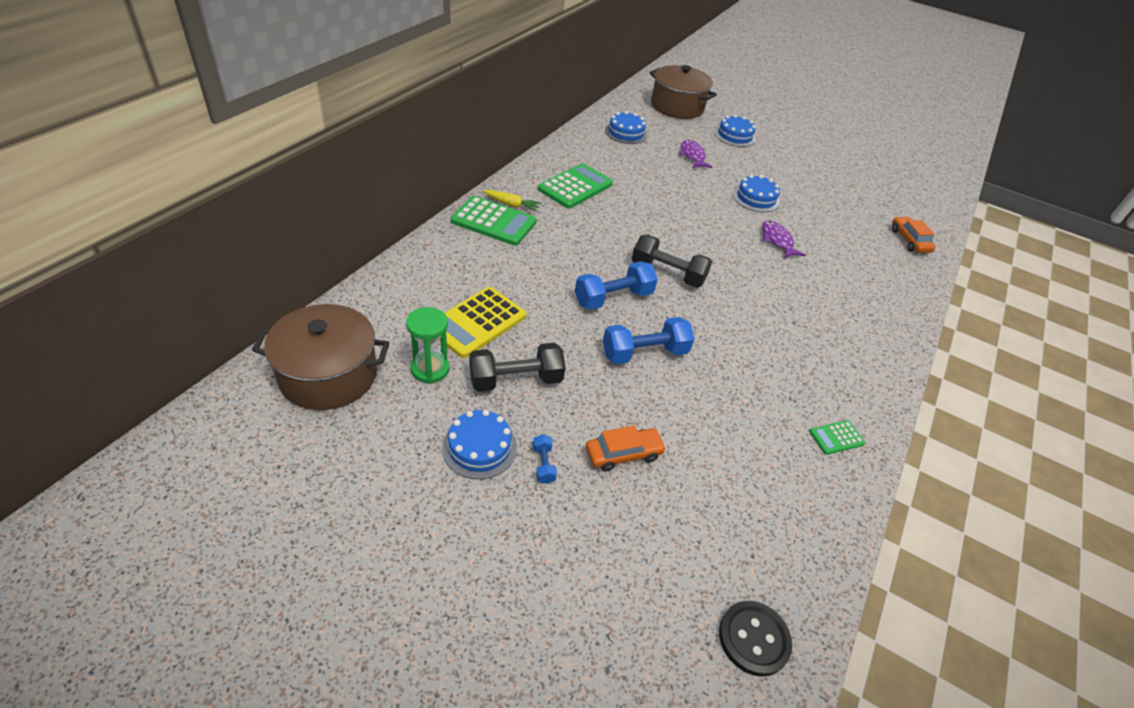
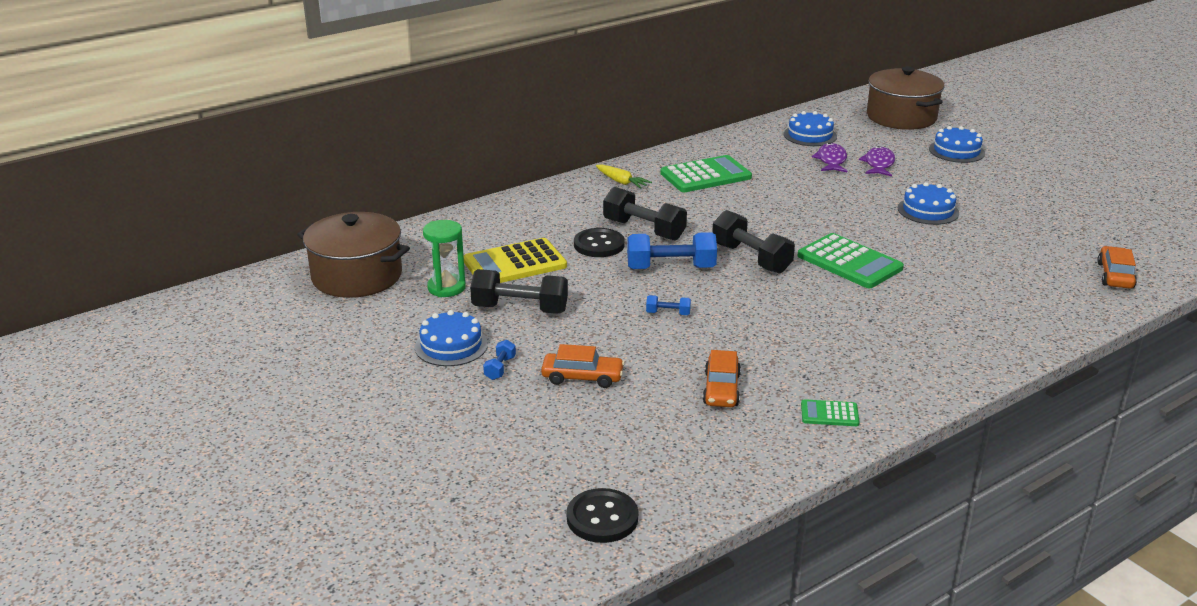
camera: 30 degrees right, 15 degrees down
green calculator [451,196,537,246] -> green calculator moved to [798,233,904,288]
blue dumbbell [603,317,694,364] -> blue dumbbell [646,295,691,315], size x0.47
purple fish [762,220,805,259] -> purple fish moved to [812,143,847,172]
none -> black button [574,228,625,257]
none -> black dumbbell [603,187,687,240]
none -> orange car [703,350,741,407]

